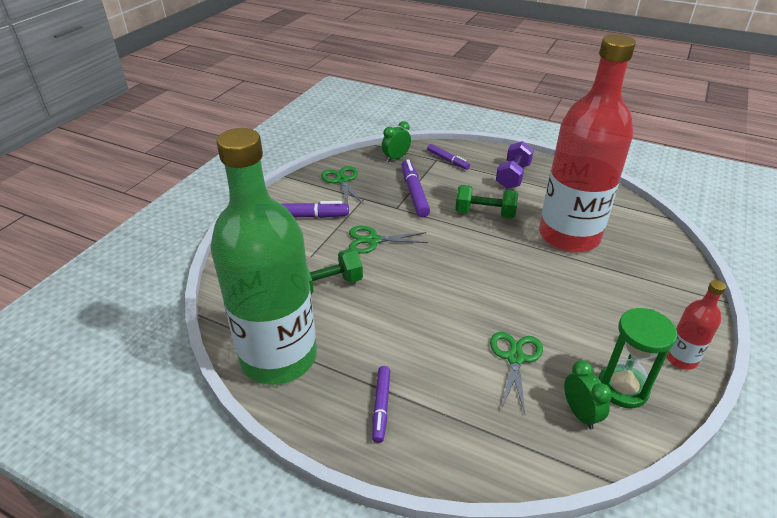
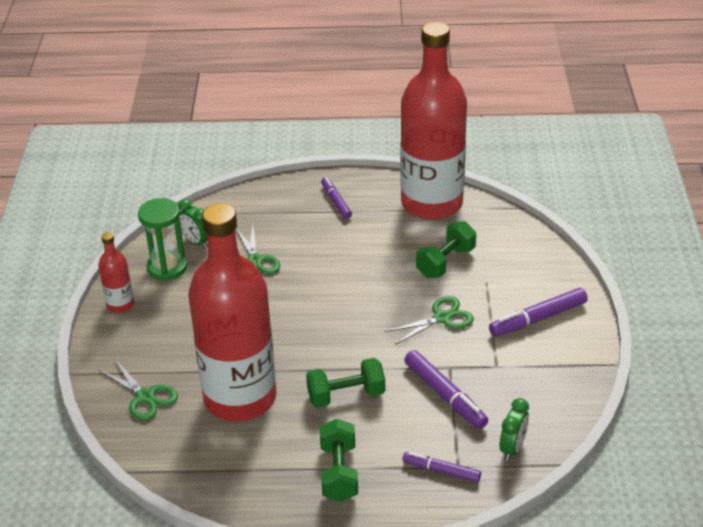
camera: 155 degrees right, 0 degrees up
green bottle [210,128,317,385] -> red bottle [401,22,467,220]
green scissors [321,166,364,205] -> green scissors moved to [98,359,178,421]
purple dumbbell [496,141,534,189] -> green dumbbell [320,419,358,502]

